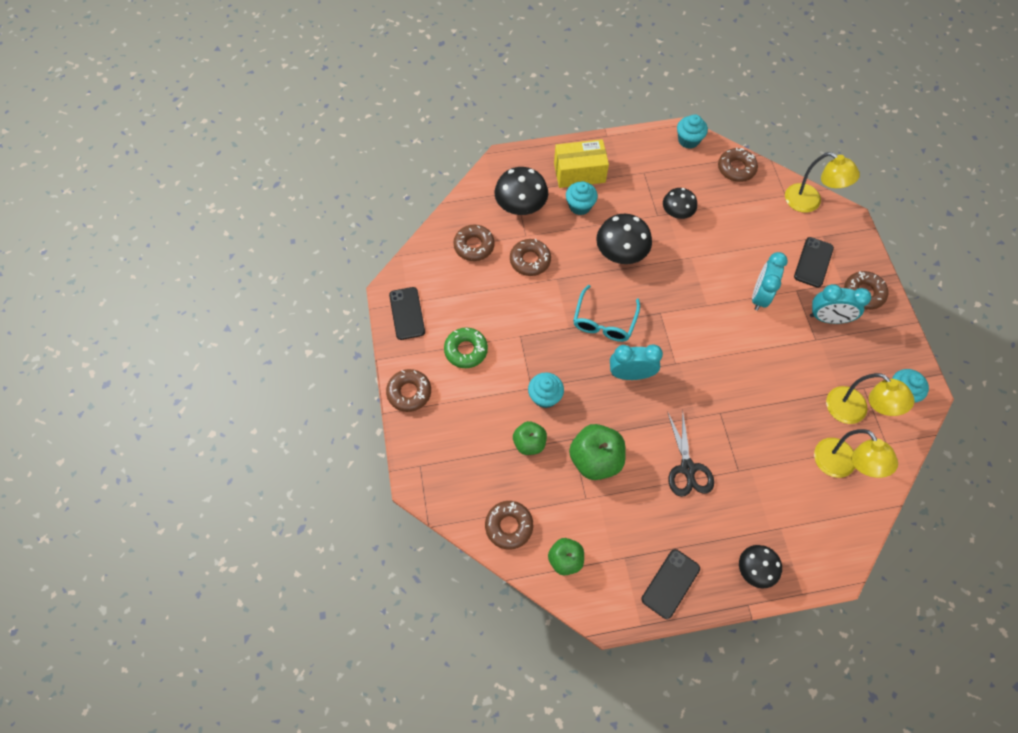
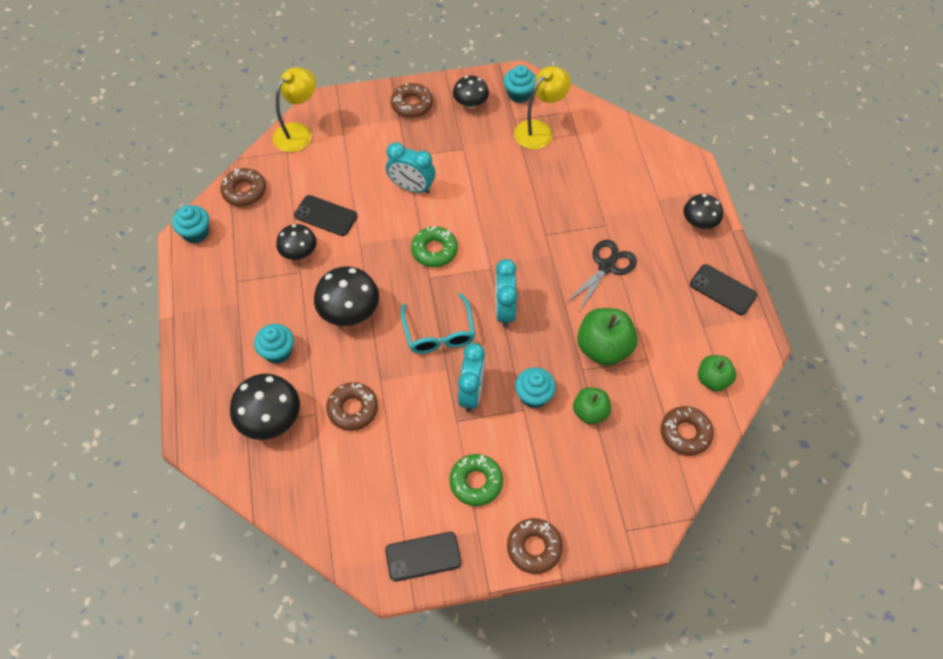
camera: 90 degrees left, 5 degrees down
brown donut [453,224,495,261] -> none
yellow box [554,139,609,188] -> none
turquoise glasses [573,285,640,342] -> turquoise glasses turned 60 degrees clockwise [401,293,475,354]
black scissors [668,410,714,497] -> black scissors turned 45 degrees counterclockwise [565,240,637,311]
black phone [794,237,834,288] -> black phone moved to [294,195,358,236]
turquoise clock [810,284,871,324] -> turquoise clock moved to [458,343,485,412]
yellow lamp [814,429,898,478] -> none
none -> green donut [411,226,458,267]
none -> black mushroom [453,76,489,109]

